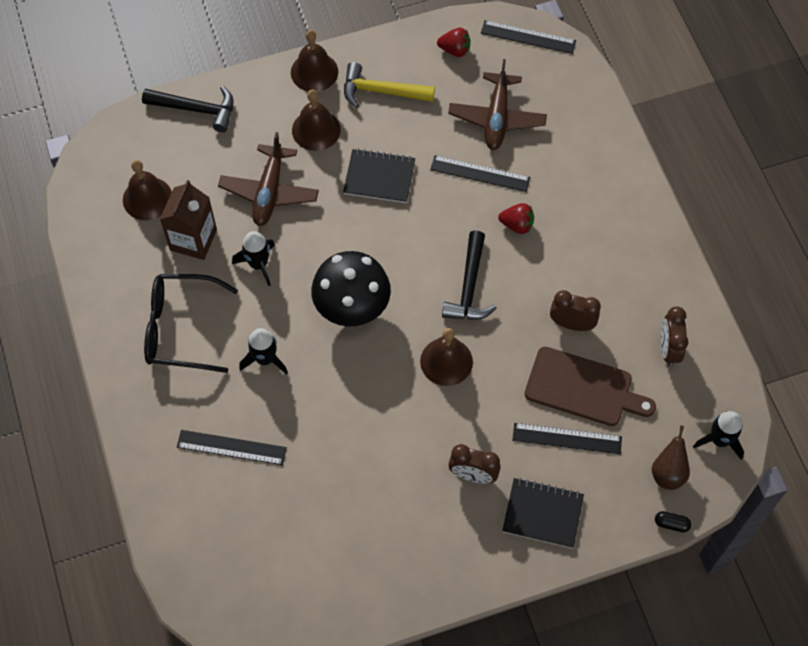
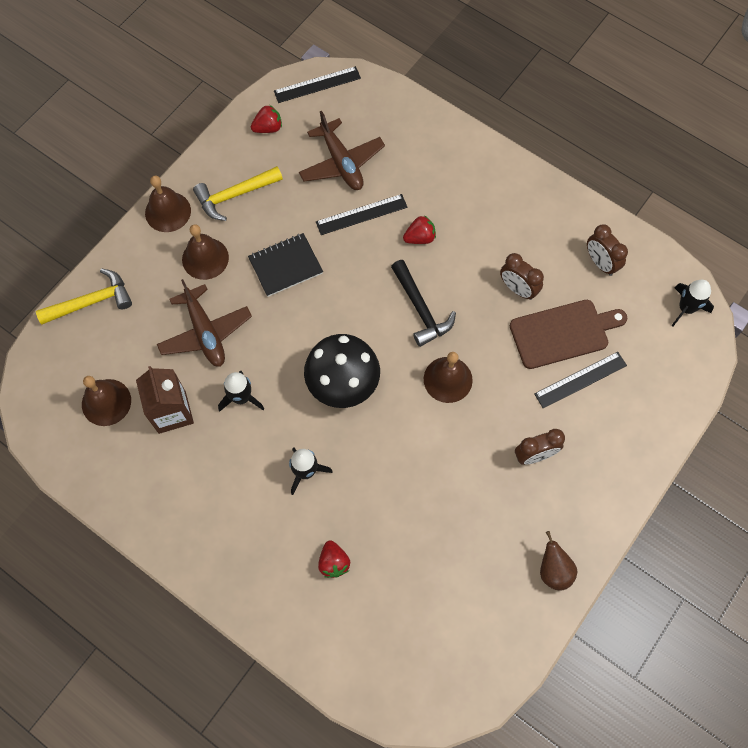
camera: 35 degrees left, 5 degrees up
black hammer [142,86,234,132] -> yellow hammer [36,268,132,324]
black glasses [144,274,238,373] -> none
black ruler [177,430,287,465] -> red strawberry [318,540,350,578]
black notebook [502,478,584,548] -> none
brown clock [550,290,601,331] -> brown clock turned 120 degrees counterclockwise [500,253,544,300]
brown pear [652,425,690,490] -> brown pear moved to [540,531,578,591]
black capsule [655,511,691,532] -> none

